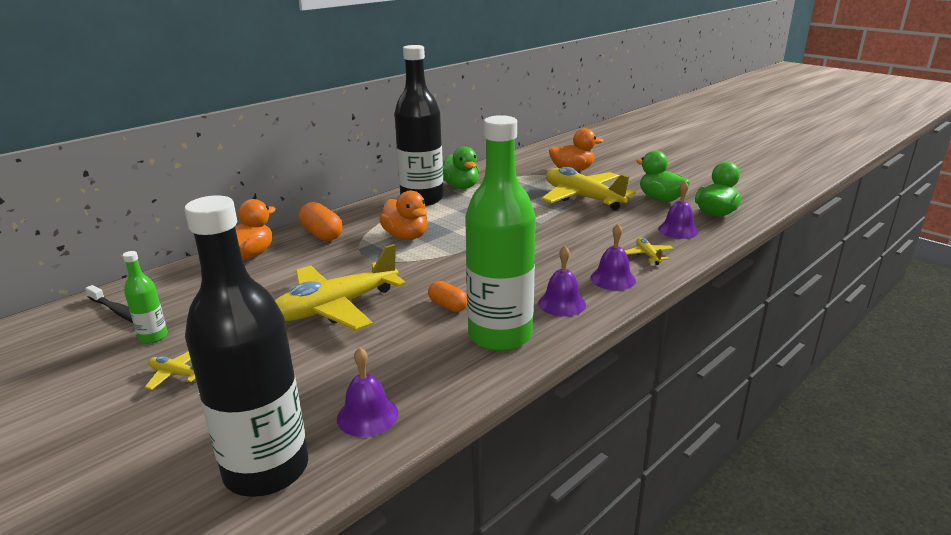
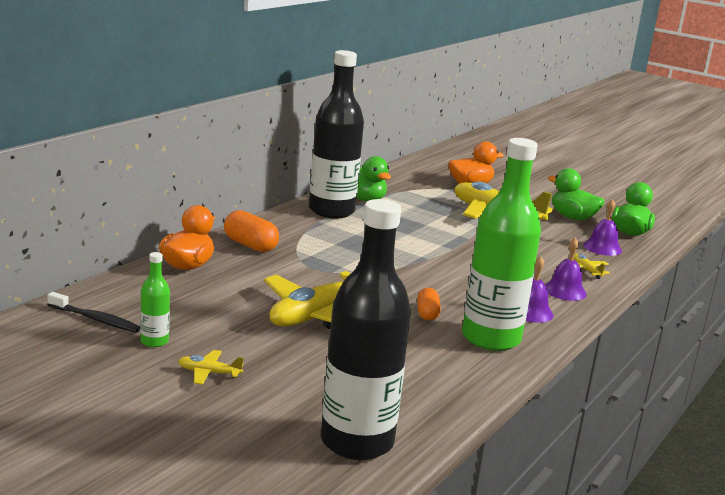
camera: 15 degrees left, 5 degrees down
purple bell [337,347,398,437] -> none
orange duck [379,190,428,240] -> none
orange capsule [428,281,467,312] -> orange capsule turned 60 degrees clockwise [417,288,441,320]

